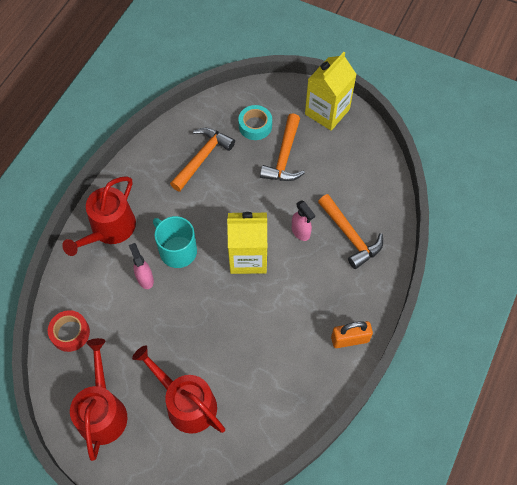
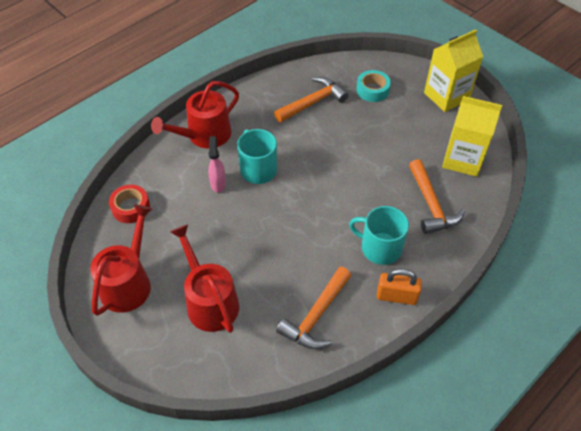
camera: 20 degrees right, 10 degrees down
yellow carton [227,212,267,274] -> yellow carton moved to [442,96,502,177]
orange hammer [260,113,305,181] -> orange hammer moved to [276,267,352,349]
pink spray bottle [292,200,315,241] -> none
none -> turquoise mug [349,206,409,265]

